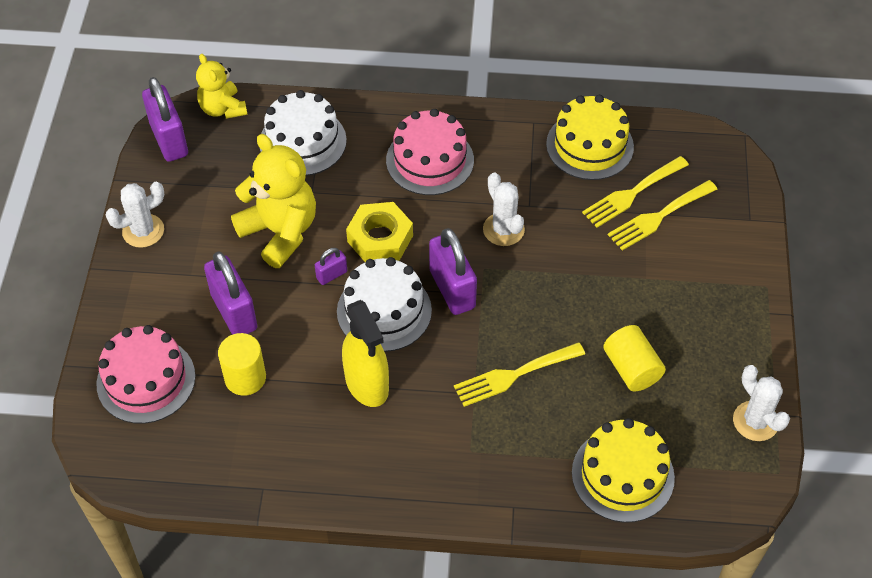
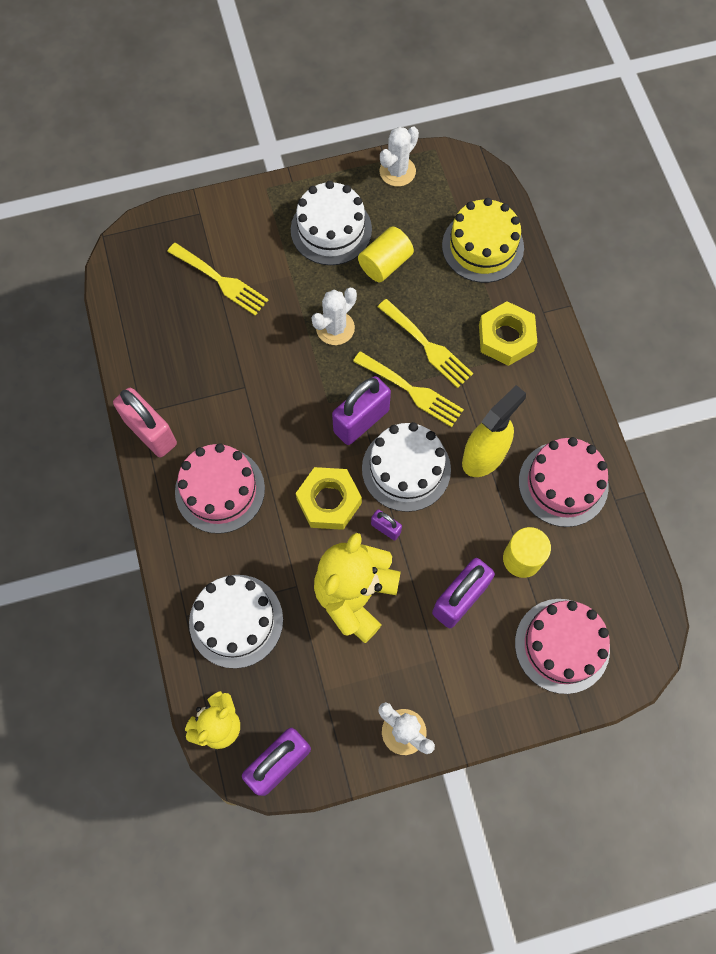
camera: 110 degrees left, 15 degrees up
white cactus [483,173,525,246] -> white cactus moved to [312,288,357,345]
yellow cake [546,95,634,180] -> none
yellow fork [582,156,689,228] -> yellow fork moved to [353,351,464,427]
none -> pink padlock [113,388,177,457]
none -> white cake [291,181,372,265]
none -> yellow nut [479,301,537,366]
none -> pink cake [519,437,609,527]

